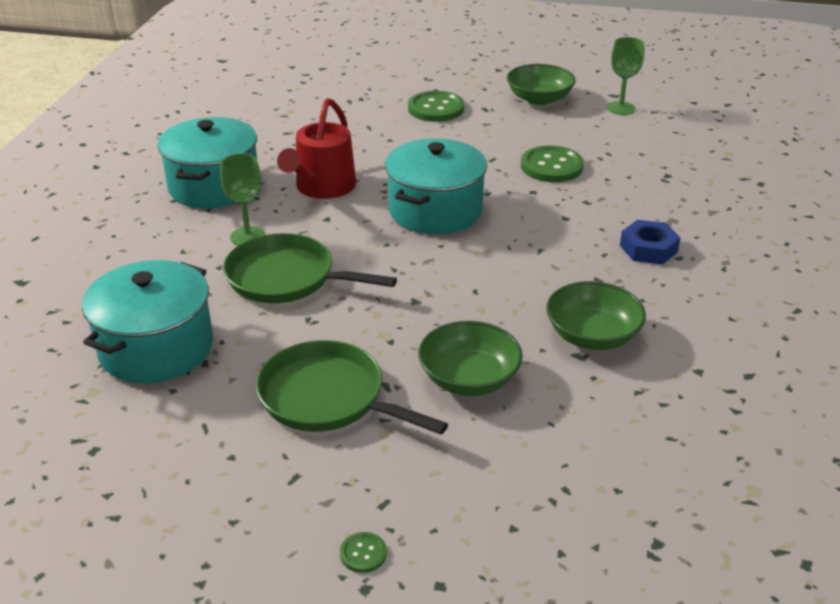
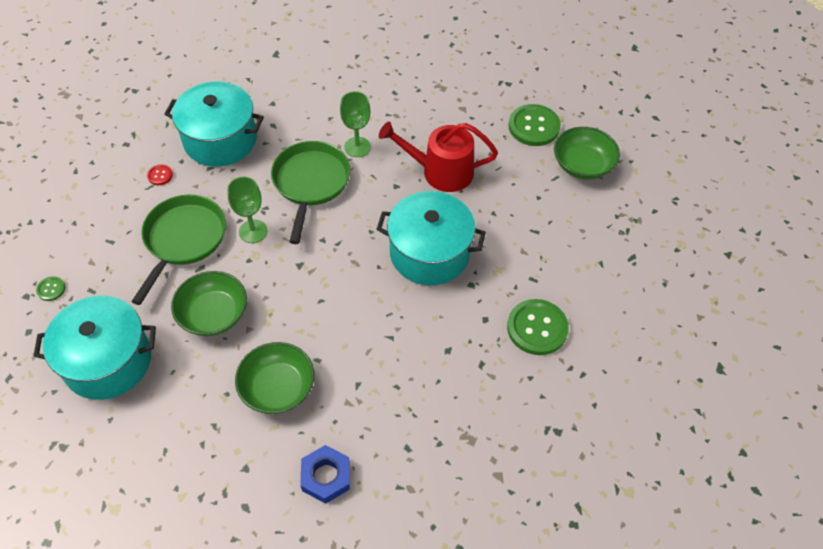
camera: 75 degrees right, 20 degrees up
turquoise pot [158,117,257,208] -> turquoise pot moved to [33,296,156,400]
green button [408,91,464,122] -> green button moved to [509,104,561,146]
green bowl [507,64,576,105] -> green bowl moved to [554,127,620,180]
green goblet [606,37,644,115] -> green goblet moved to [227,177,267,243]
blue nut [620,220,681,264] -> blue nut moved to [300,445,350,504]
none -> red button [147,164,173,185]

